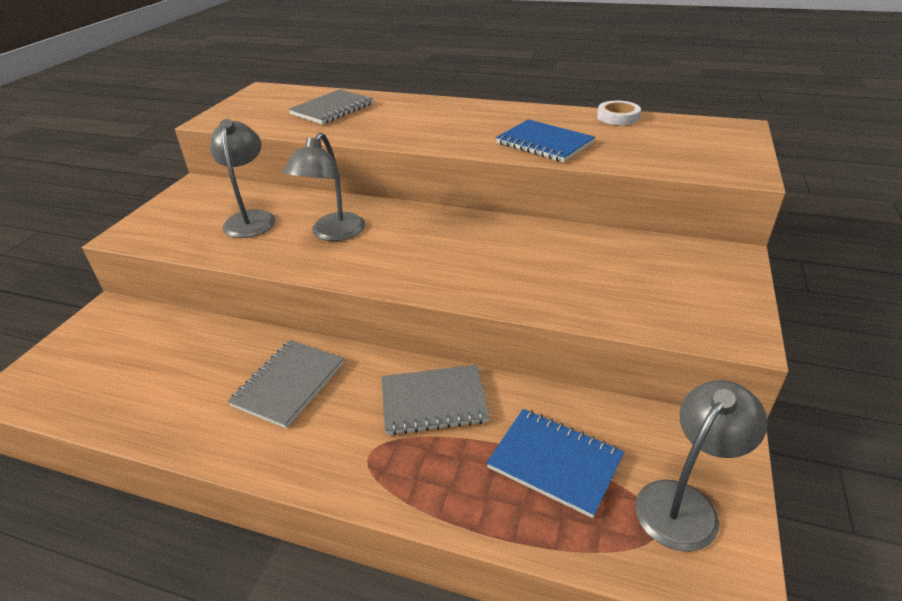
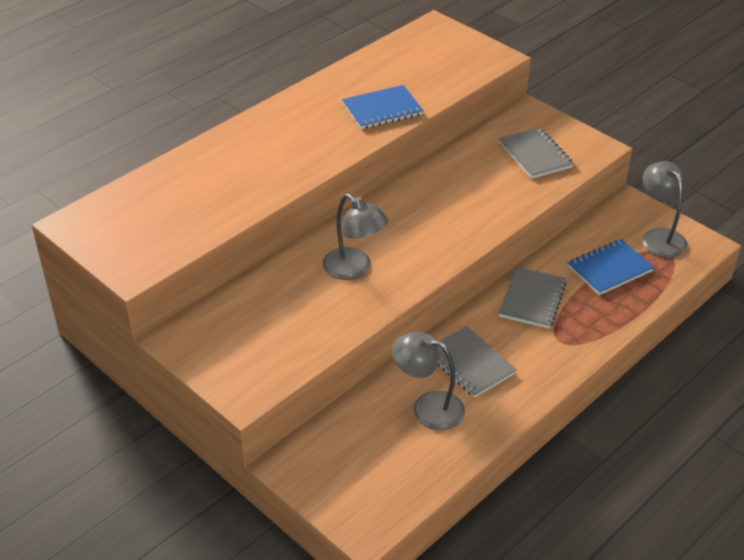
camera: 65 degrees left, 5 degrees up
grey lamp [210,119,275,238] -> grey lamp moved to [392,332,465,430]
grey notebook [288,89,373,124] -> grey notebook moved to [499,127,574,179]
white tape [597,101,641,125] -> none

